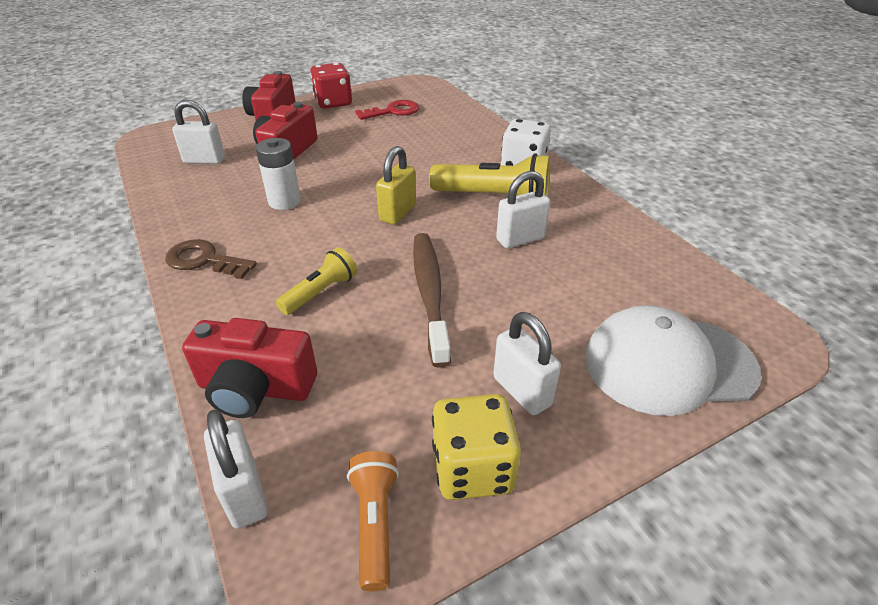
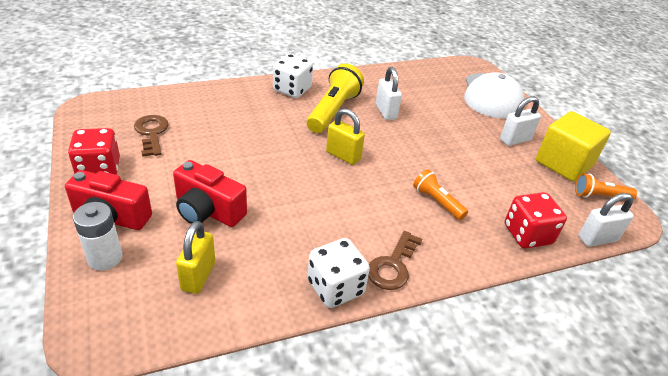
camera: 85 degrees left, 0 degrees up
white padlock [172,100,225,164] -> yellow padlock [176,221,215,294]
red camera [182,318,317,418] -> red dice [505,192,567,249]
white battery [256,138,301,210] -> white battery moved to [73,202,122,270]
yellow flashlight [276,247,357,315] -> orange flashlight [413,169,468,220]
red key [355,100,419,120] -> brown key [134,115,169,157]
brown toothbrush [413,233,451,368] -> none
yellow dice [432,394,521,500] -> yellow cube [536,111,611,182]
none -> white dice [308,238,370,308]

